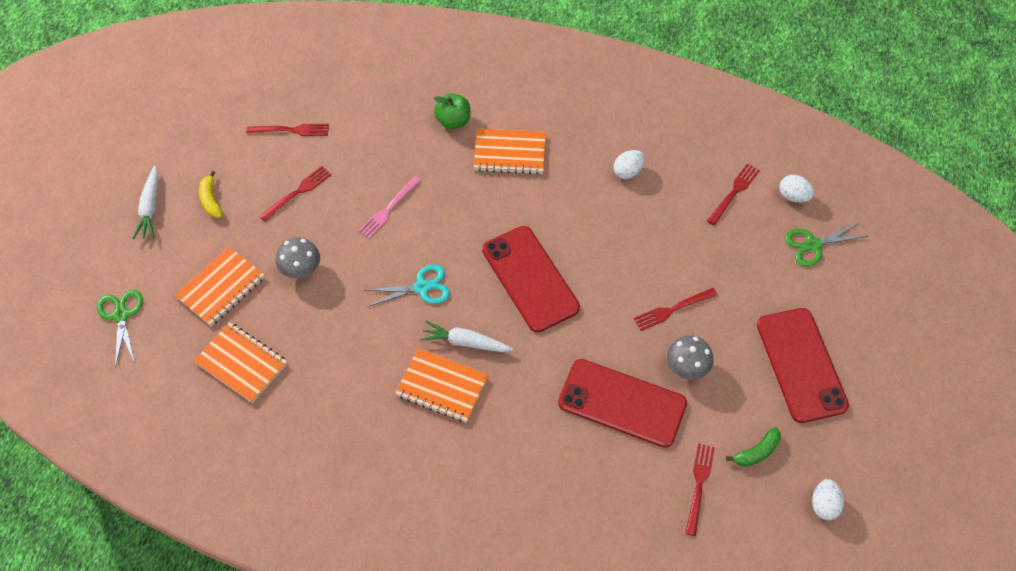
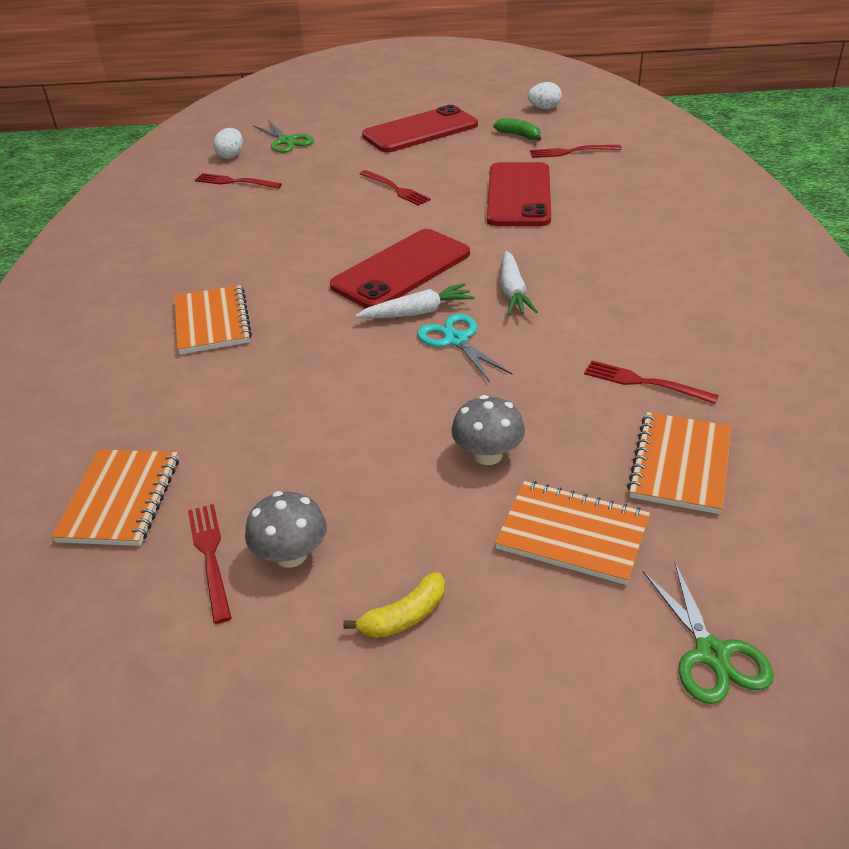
camera: 105 degrees left, 20 degrees down
green scissors [97,290,143,368] -> green scissors turned 75 degrees counterclockwise [643,562,774,704]
white carrot [133,166,158,239] -> white carrot moved to [355,283,475,319]
red fork [259,166,332,222] -> red fork moved to [584,360,719,404]
pink fork [358,176,422,239] -> none
orange notebook [395,348,488,423] -> orange notebook moved to [52,450,179,546]
green apple [434,94,470,129] -> none
white egg [613,150,645,179] -> none
grey mushroom [667,335,713,380] -> grey mushroom moved to [245,491,327,568]

